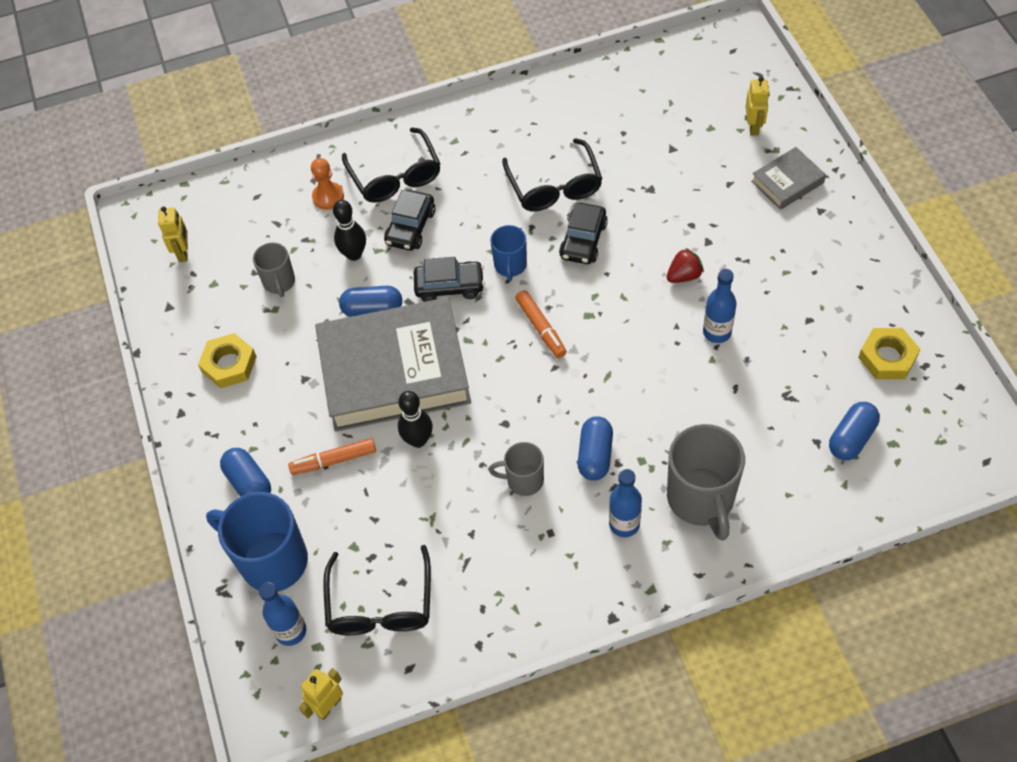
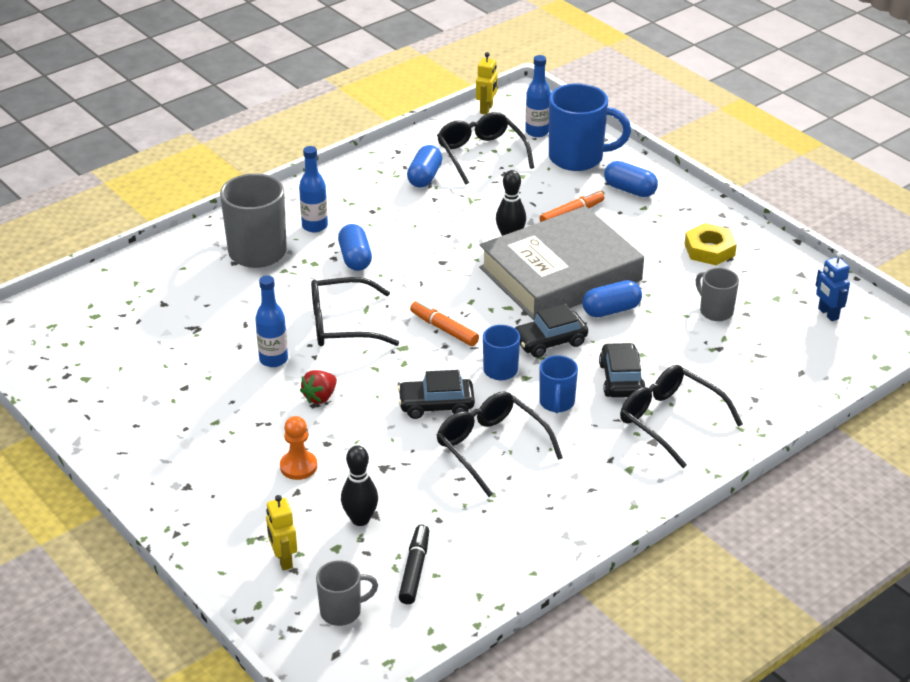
camera: 155 degrees right, 20 degrees down
yellow robot [158,206,188,262] -> blue robot [816,252,850,321]
orange pawn [311,158,344,210] -> orange pawn moved to [280,416,317,480]
black bowling pin [333,200,366,261] -> black bowling pin moved to [341,445,378,526]
grey mug [489,442,544,496] -> grey mug moved to [316,560,378,626]
black car [559,203,608,264] -> black car turned 90 degrees counterclockwise [398,370,475,419]
grey book [751,147,826,210] -> none
blue capsule [829,402,880,460] -> blue capsule moved to [407,145,442,188]
yellow nut [858,328,920,379] -> none
none -> black glasses [311,277,399,346]
none -> black marker [399,525,429,604]
none -> blue mug [539,355,578,413]

